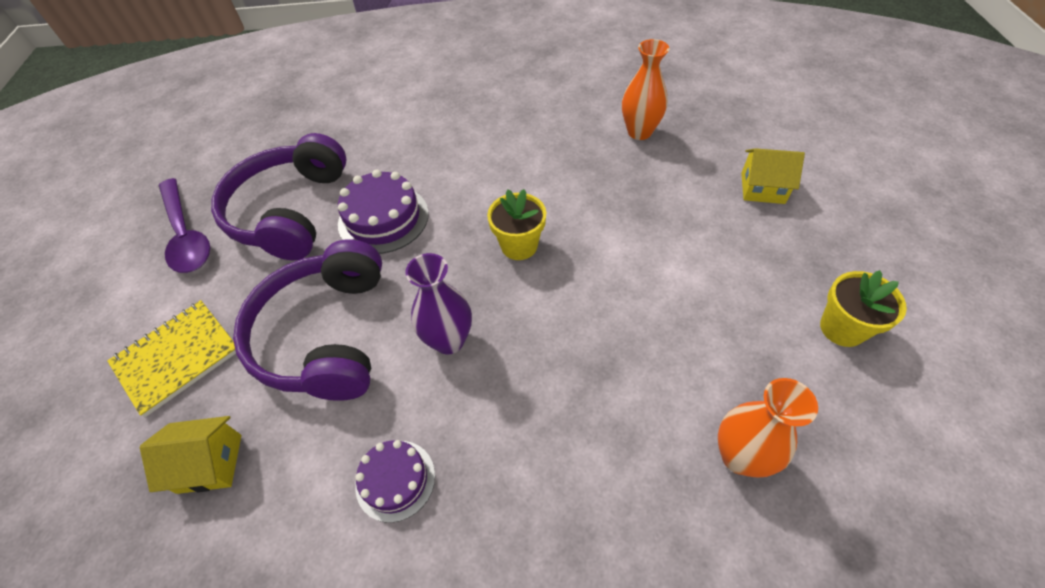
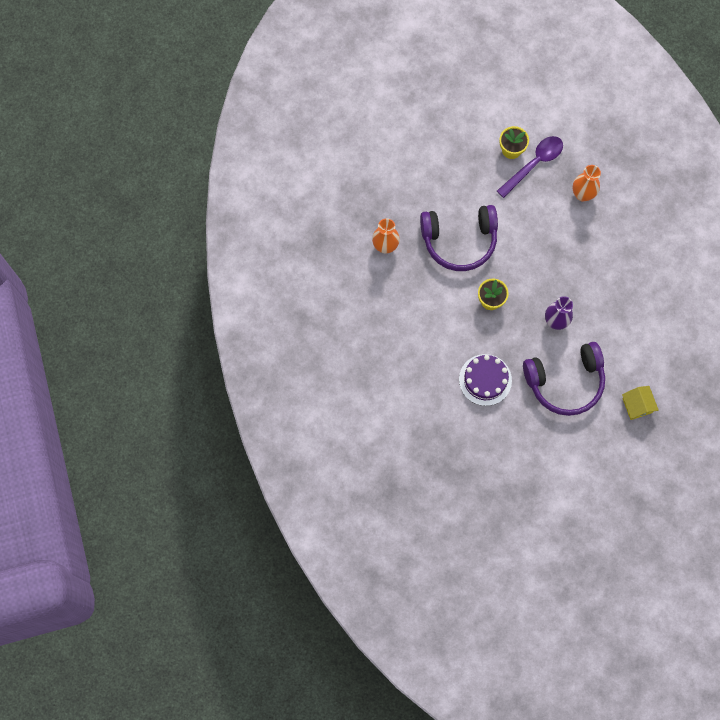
camera: 105 degrees left, 20 degrees up
yellow notebook [107,300,236,417] -> none
purple spoon [159,178,210,273] -> purple spoon moved to [497,136,563,198]
purple headphones [211,133,347,260] -> purple headphones moved to [420,205,498,271]
purple cake [355,440,435,523] -> none
yellow house [741,148,805,204] -> none

